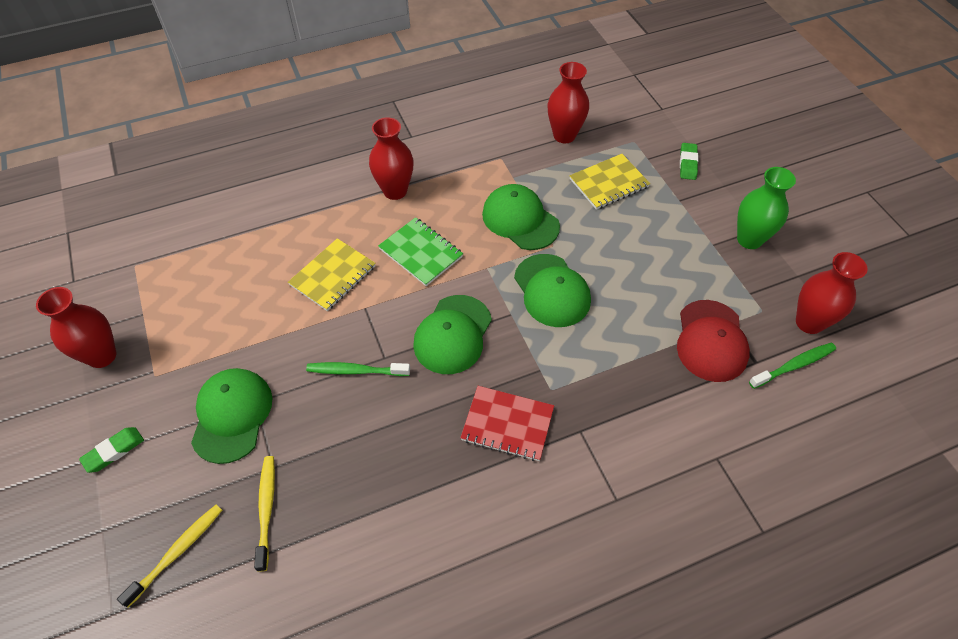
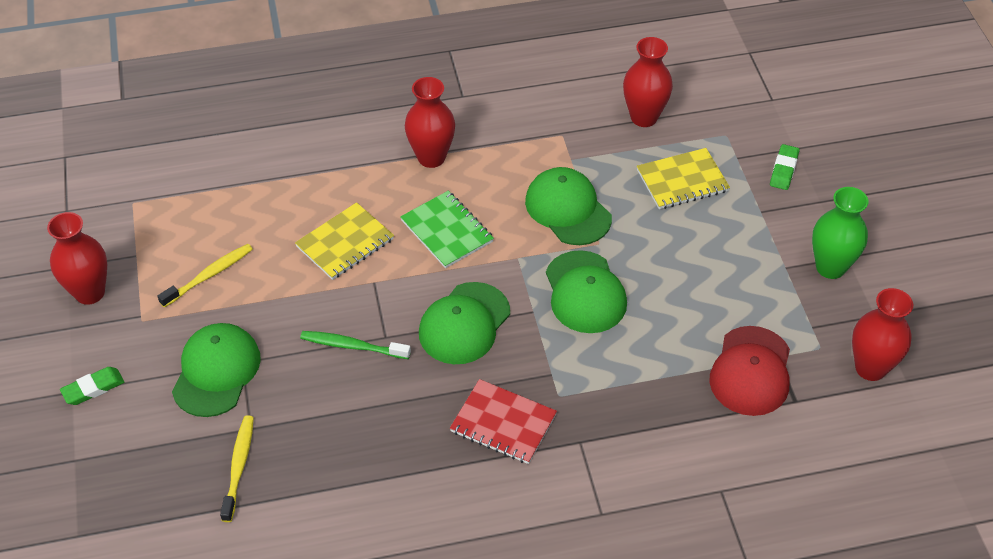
camera: 10 degrees right, 5 degrees down
yellow toothbrush [117,505,222,607] -> yellow toothbrush moved to [157,244,253,308]
green toothbrush [749,343,836,389] -> none

